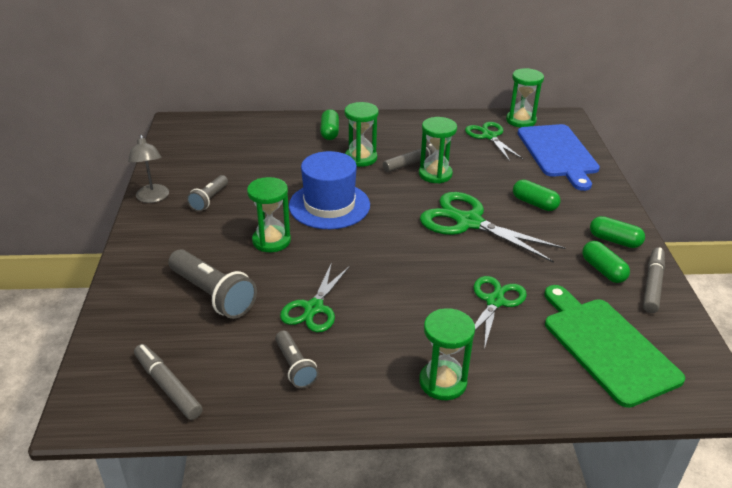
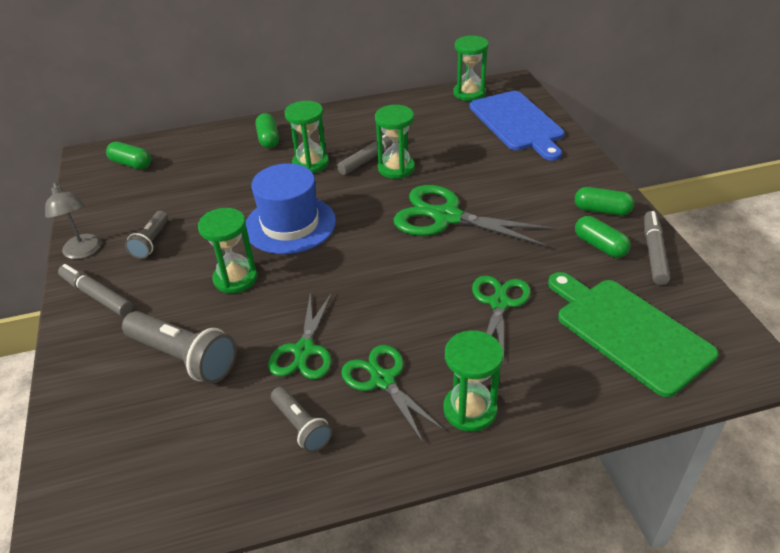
camera: 10 degrees left, 5 degrees up
grey marker [134,344,203,420] -> grey marker moved to [58,264,133,316]
green scissors [465,122,523,161] -> green scissors moved to [341,345,445,442]
green capsule [513,180,560,211] -> green capsule moved to [106,142,151,169]

